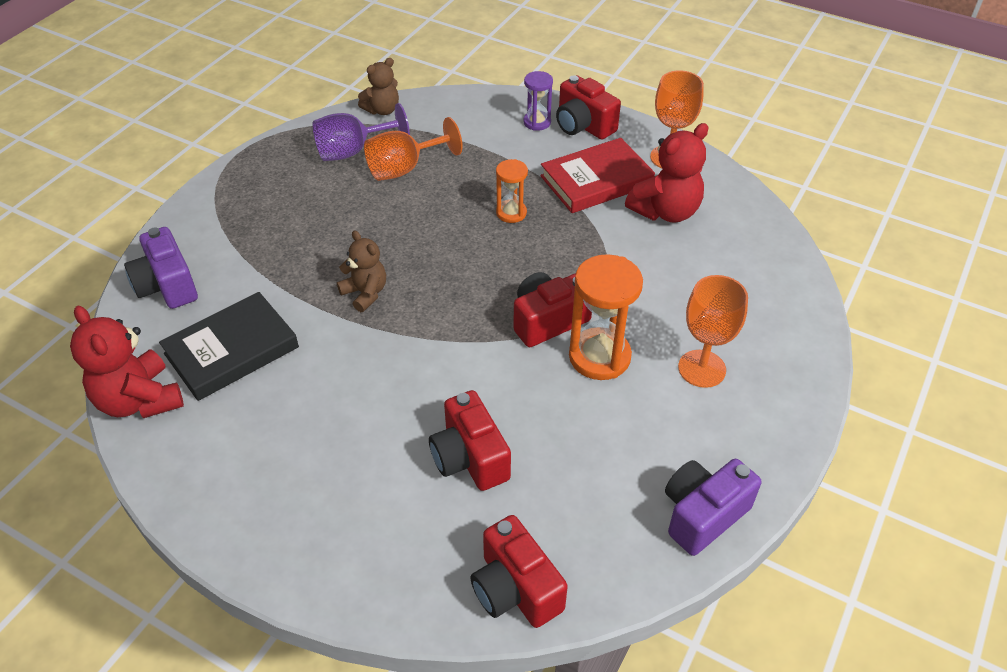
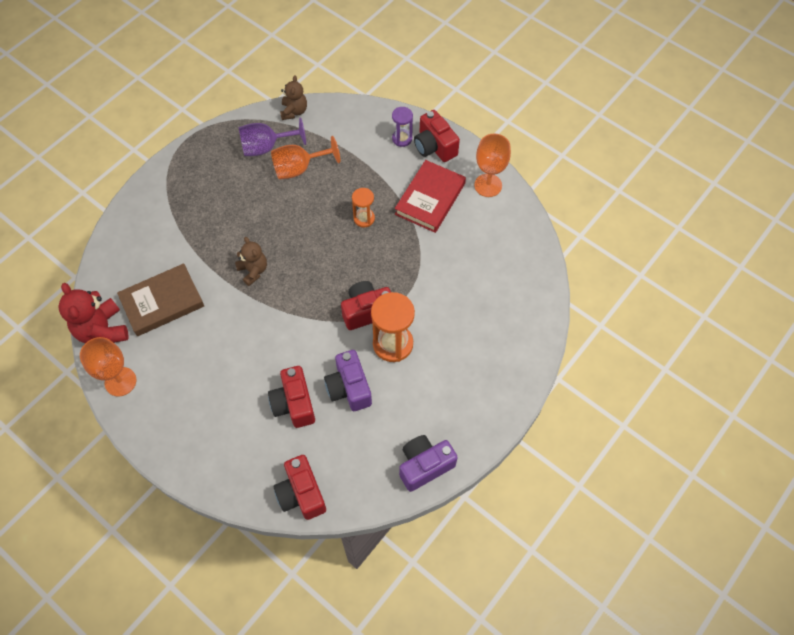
camera: 10 degrees right, 15 degrees up
purple camera [124,227,198,309] -> purple camera moved to [324,350,372,411]
black book [159,292,299,401] -> brown book [117,263,204,336]
brown teddy bear [358,58,399,115] -> brown teddy bear turned 60 degrees counterclockwise [280,75,307,120]
red book [540,138,655,213] -> red book turned 45 degrees counterclockwise [395,160,466,233]
red teddy bear [625,123,709,223] -> none
orange goblet [678,275,748,388] -> orange goblet moved to [80,337,136,396]

